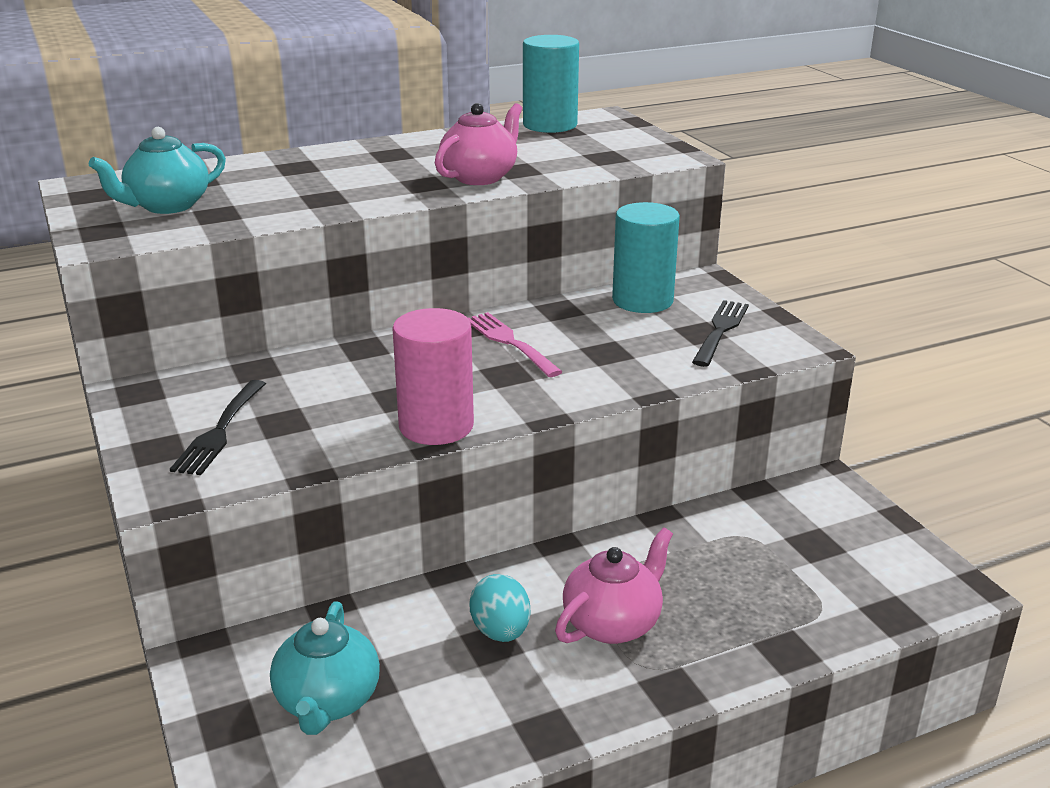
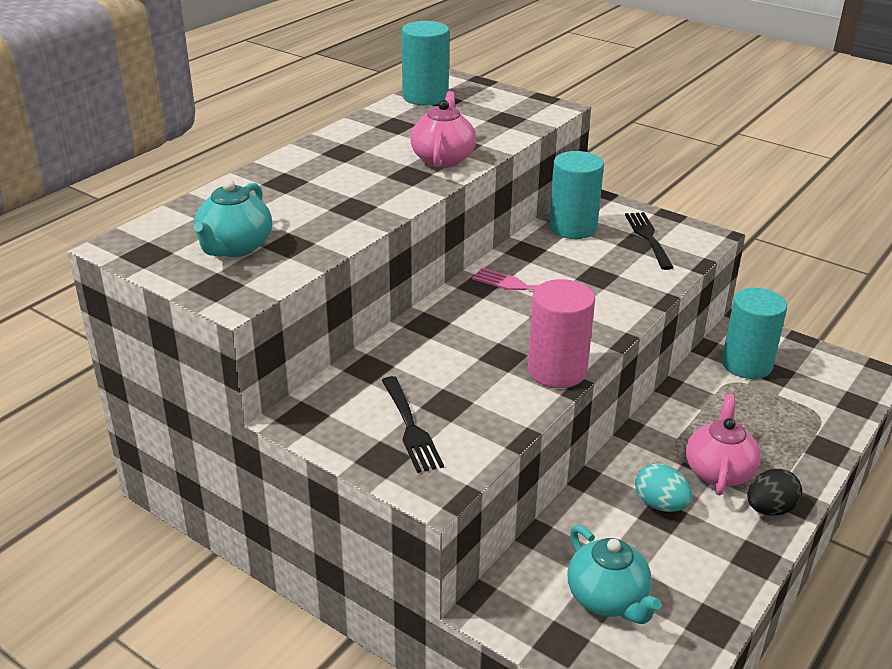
camera: 30 degrees left, 5 degrees up
none -> turquoise cylinder [722,288,787,379]
none -> black egg [748,469,802,516]

